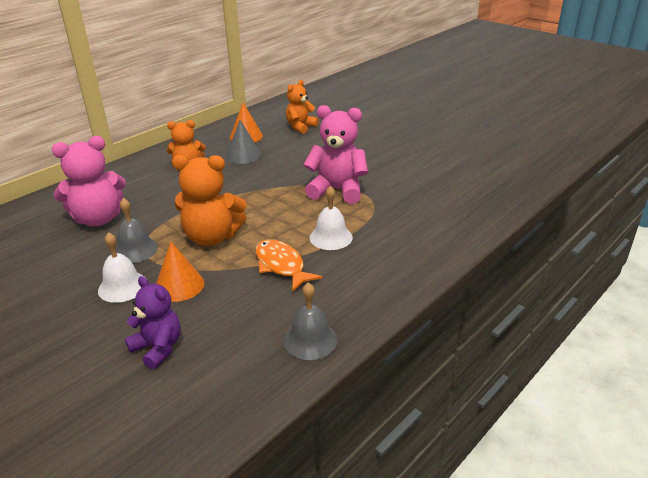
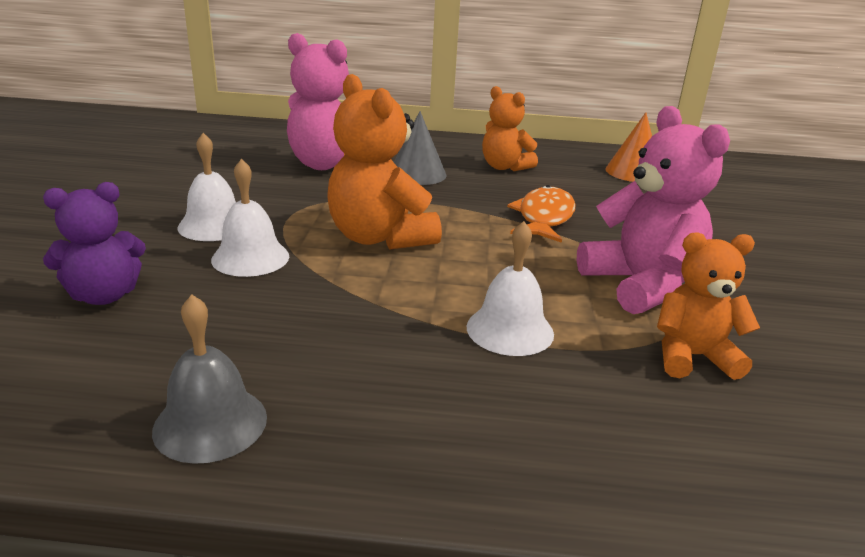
camera: 50 degrees right, 5 degrees down
grey bell [116,198,158,263] -> none
purple teddy bear [125,276,181,369] -> purple teddy bear turned 60 degrees clockwise [43,182,146,305]
orange cone [156,242,204,302] -> white bell [211,159,289,277]
grey cone [226,120,261,164] -> grey cone moved to [394,111,446,185]
orange fish [255,239,322,292] -> orange fish moved to [507,185,575,243]
orange teddy bear [286,80,319,134] -> orange teddy bear moved to [657,232,760,380]

